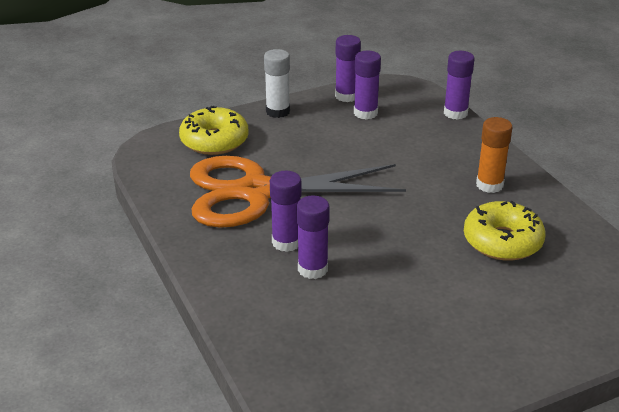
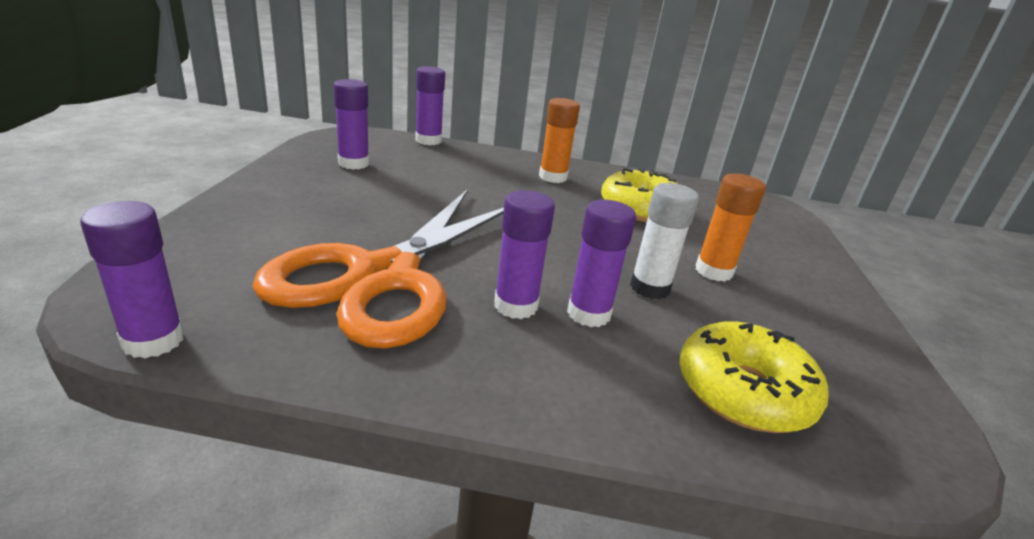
camera: 60 degrees left, 5 degrees down
yellow donut [179,106,249,155] -> yellow donut moved to [680,321,829,433]
white glue stick [264,49,290,118] -> white glue stick moved to [630,183,699,299]
purple glue stick [335,35,361,102] -> purple glue stick moved to [80,201,184,358]
none -> orange glue stick [695,173,766,282]

